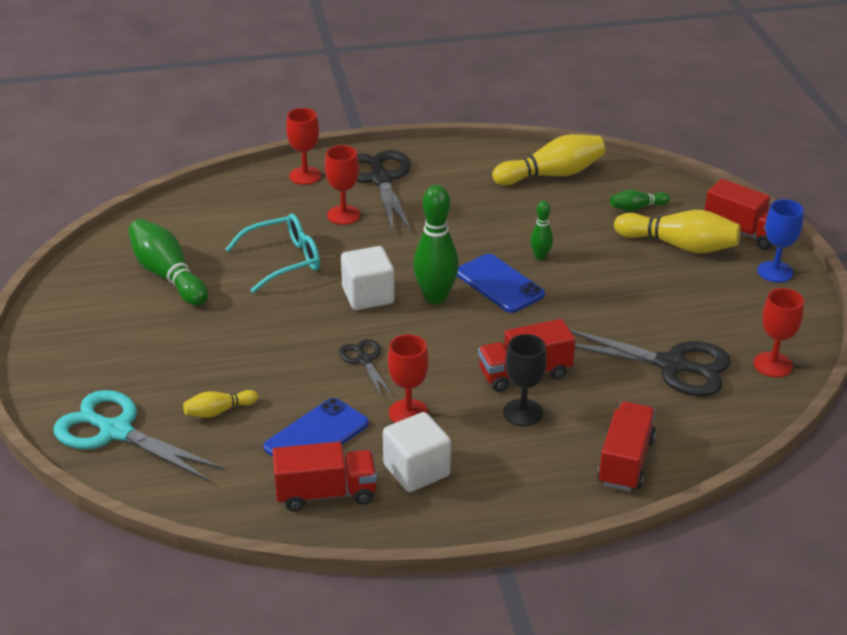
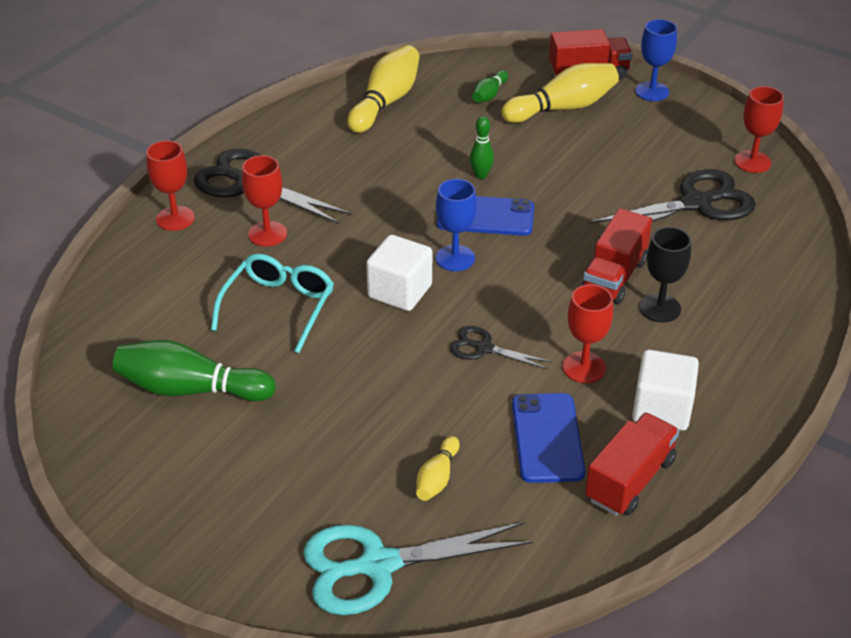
camera: 45 degrees left, 5 degrees up
green bowling pin [413,185,459,304] -> blue goblet [435,179,477,271]
red truck [597,402,656,491] -> none

